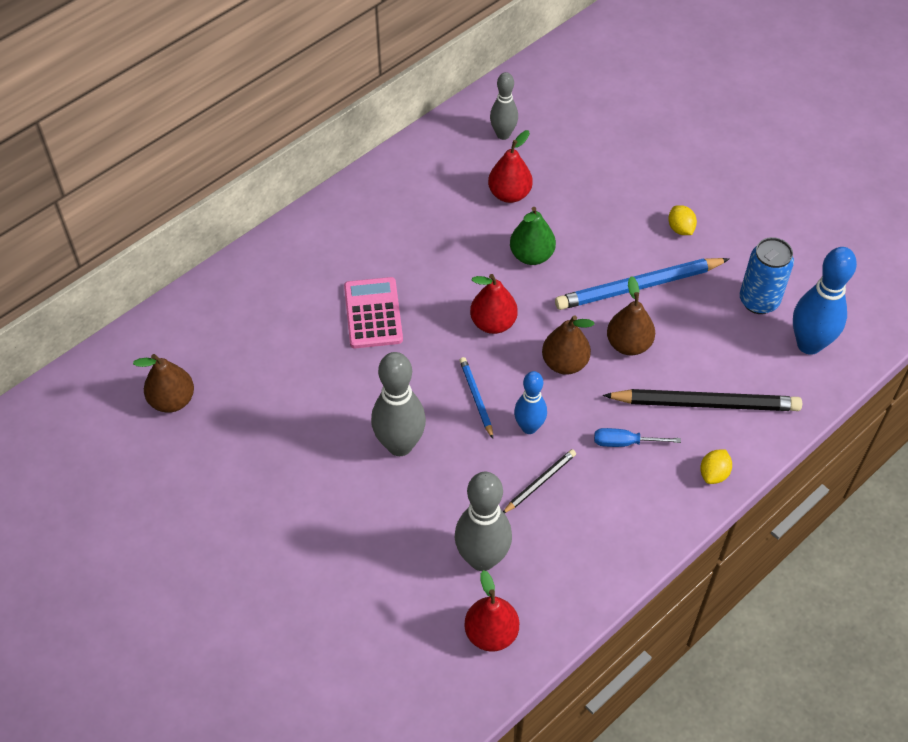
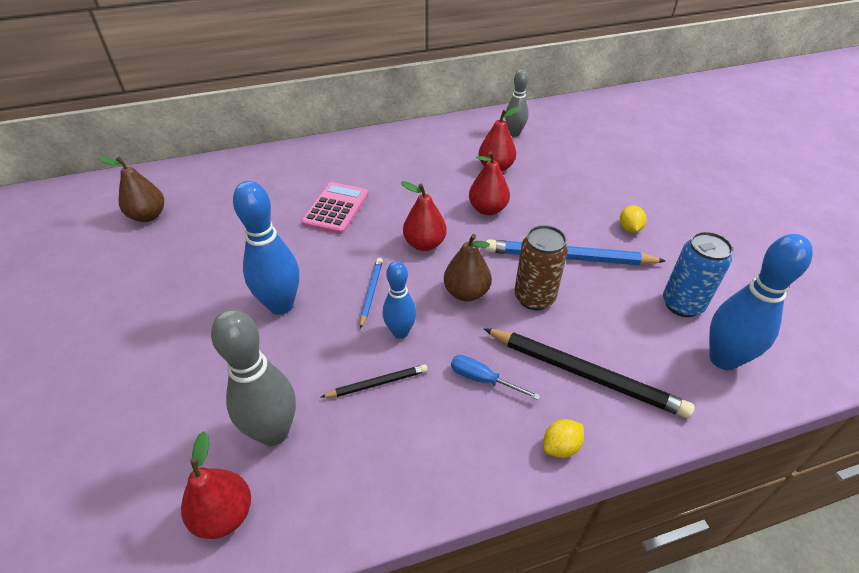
camera: 25 degrees right, 10 degrees down
grey bowling pin [371,352,426,456] -> blue bowling pin [233,181,299,315]
green pear [510,207,556,265] -> red pear [469,151,510,215]
brown pear [607,276,655,355] -> brown can [514,225,568,310]

